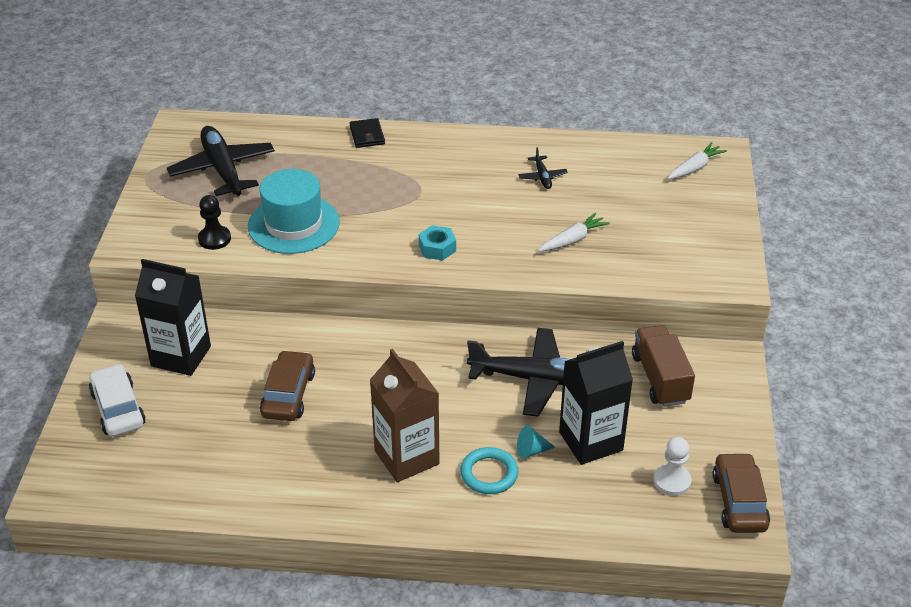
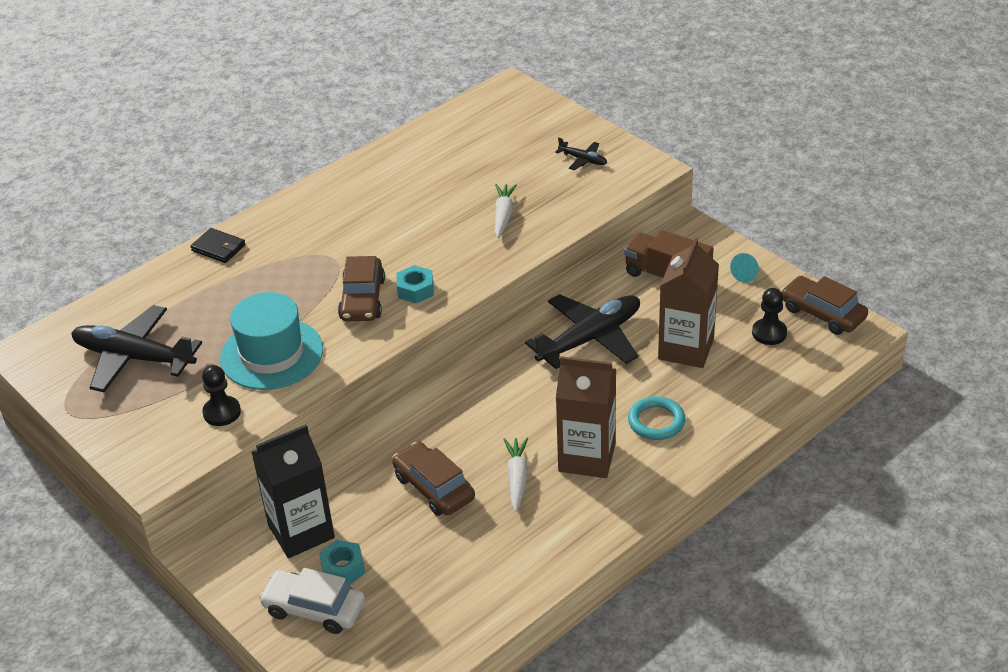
camera: 45 degrees left, 0 degrees up
turquoise cone [517,426,555,459] -> turquoise cone moved to [730,253,759,283]
black plane [518,147,568,189] -> black plane moved to [555,137,607,170]
black carton [559,341,633,465] -> brown carton [658,238,719,368]
white pawn [654,437,692,496] -> black pawn [752,288,787,345]
white carrot [667,142,727,179] -> white carrot moved to [503,437,528,512]
none -> turquoise nut [319,540,365,585]
none -> brown car [338,256,385,321]

